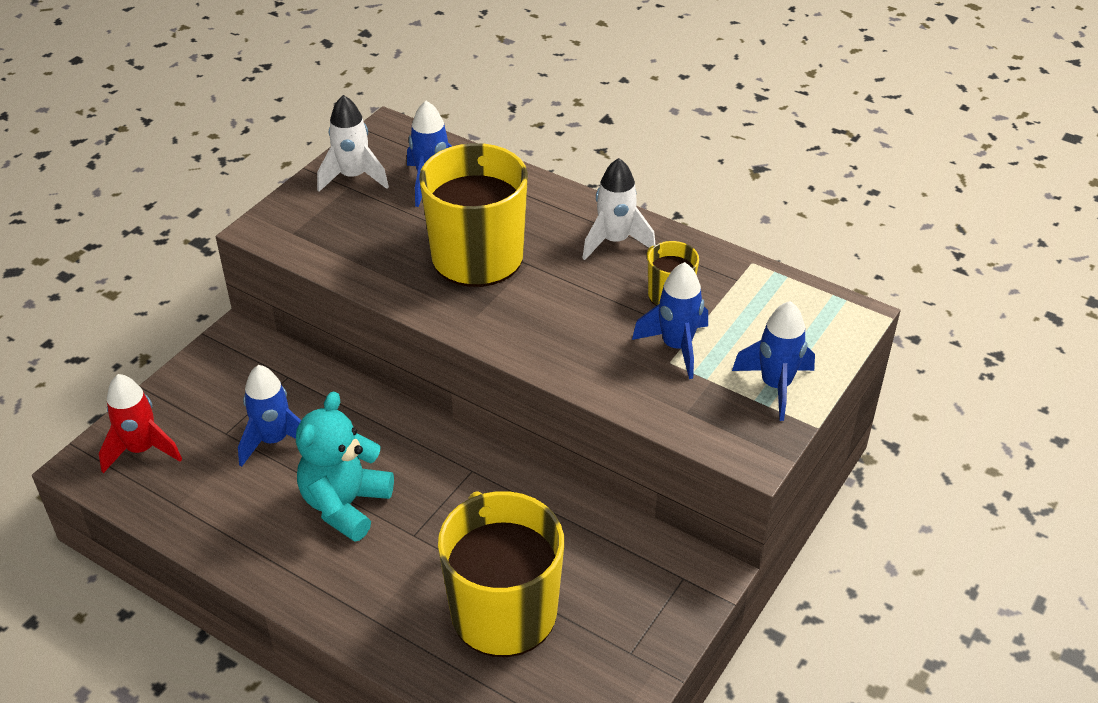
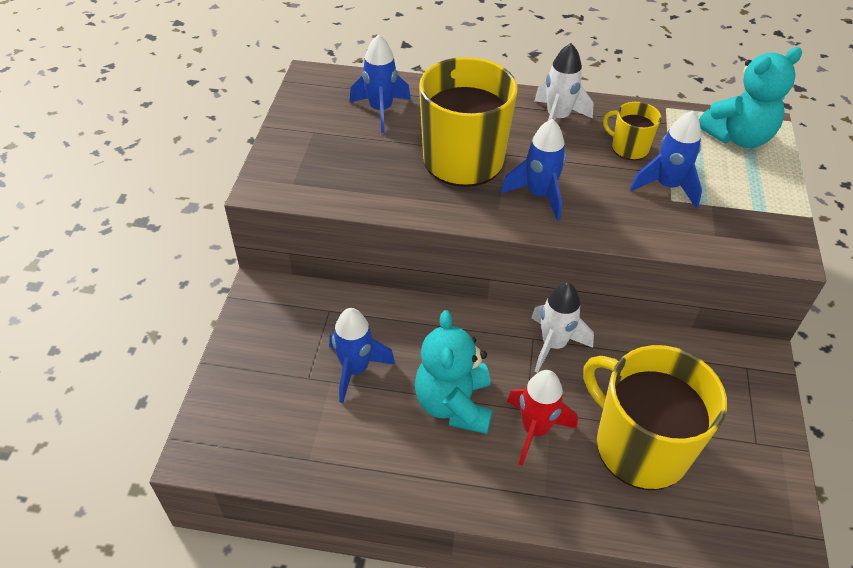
camera: 25 degrees left, 5 degrees up
red rocket [99,374,182,473] -> red rocket moved to [507,370,578,466]
white rocket [317,95,389,192] -> white rocket moved to [531,282,594,373]
blue rocket [732,301,815,421] -> blue rocket moved to [501,119,566,221]
none -> turquoise teddy bear [699,47,802,148]

